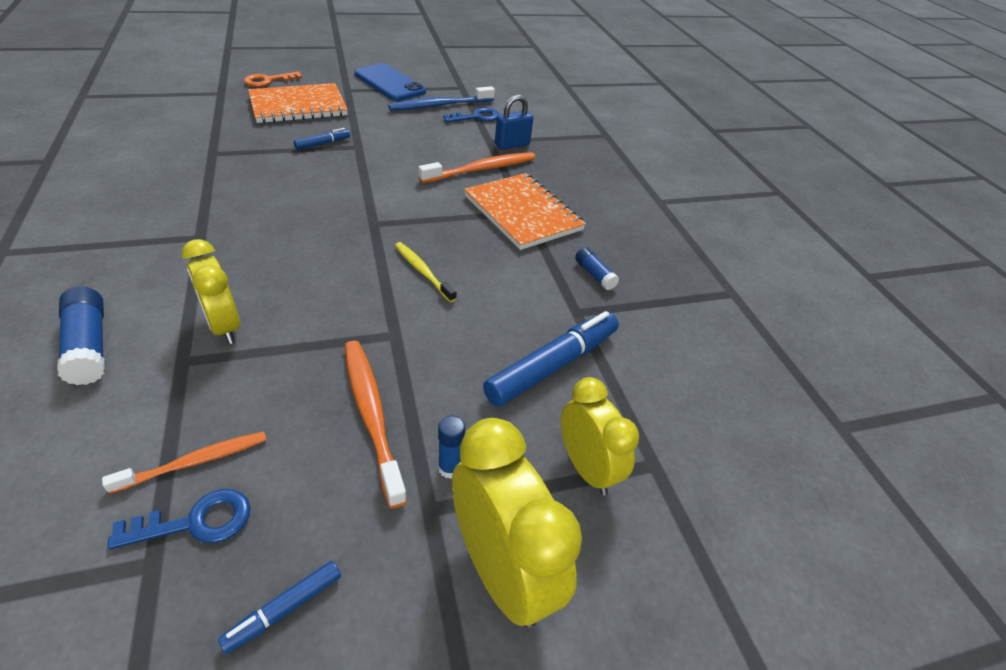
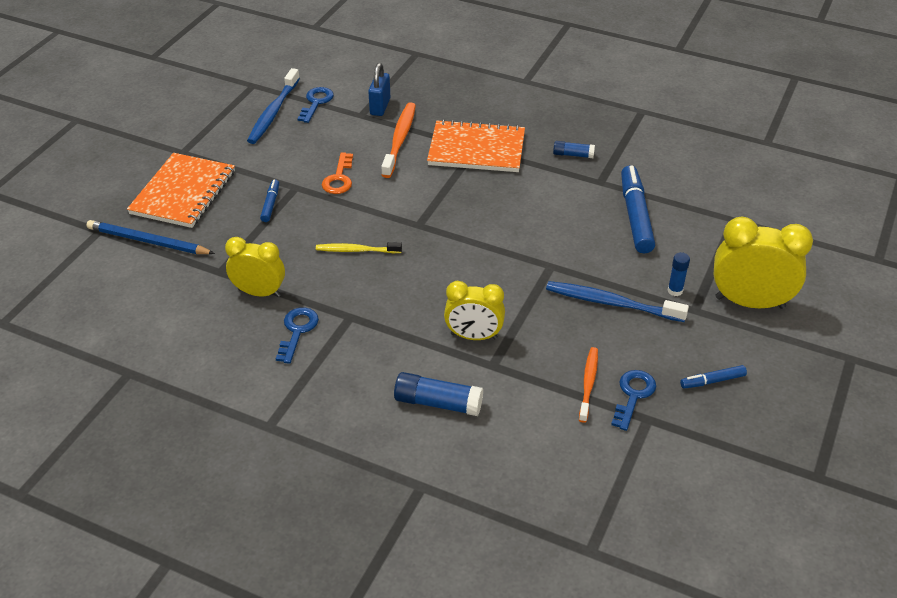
camera: 45 degrees left, 0 degrees up
blue marker [218,561,341,654] -> blue marker turned 75 degrees clockwise [680,365,747,389]
orange key [244,72,302,87] -> orange key moved to [322,152,353,194]
orange toothbrush [344,341,407,508] -> blue toothbrush [546,281,689,322]
blue phone [354,64,426,101] -> none
yellow toothbrush [395,242,457,302] -> yellow toothbrush moved to [316,242,402,253]
yellow clock [561,377,639,495] -> yellow clock moved to [225,237,285,297]
none -> blue pencil [87,220,215,254]
none -> blue key [276,307,319,364]

